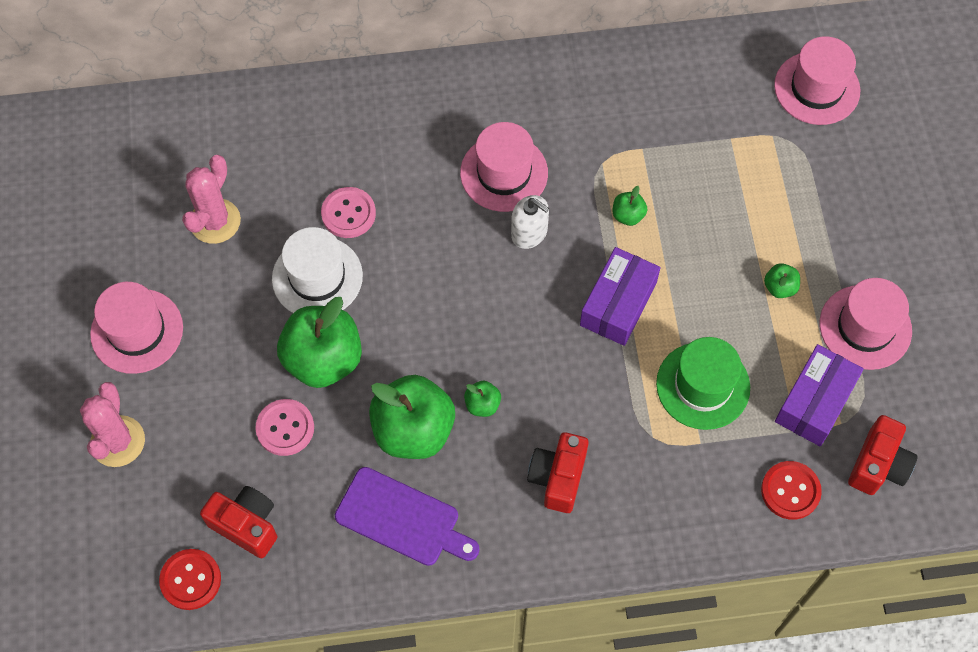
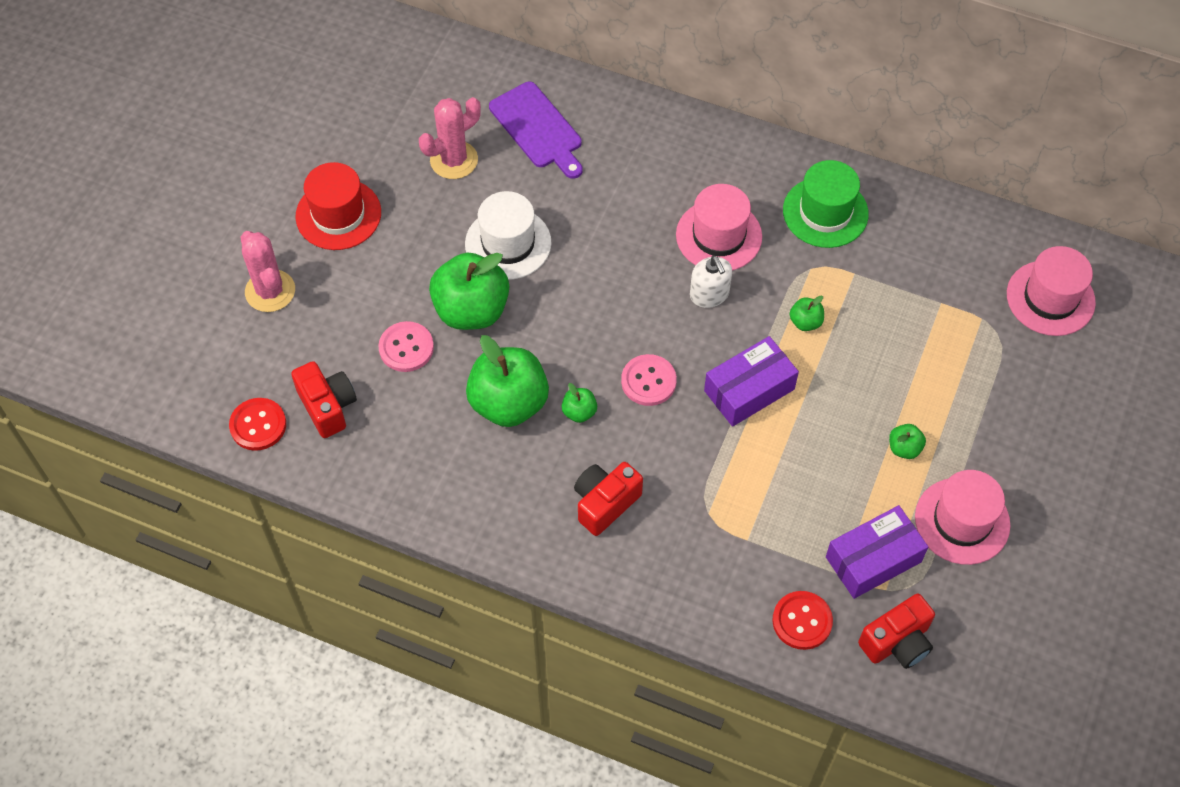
camera: 30 degrees right, 5 degrees down
pink cactus [80,382,145,467] -> pink cactus turned 60 degrees counterclockwise [240,231,295,312]
pink hat [90,282,183,374] -> red hat [295,162,381,250]
pink button [321,187,376,238] -> pink button moved to [621,354,677,406]
purple cutting board [335,467,480,566] -> purple cutting board moved to [489,82,583,179]
green hat [656,337,750,430] -> green hat moved to [783,160,869,248]

